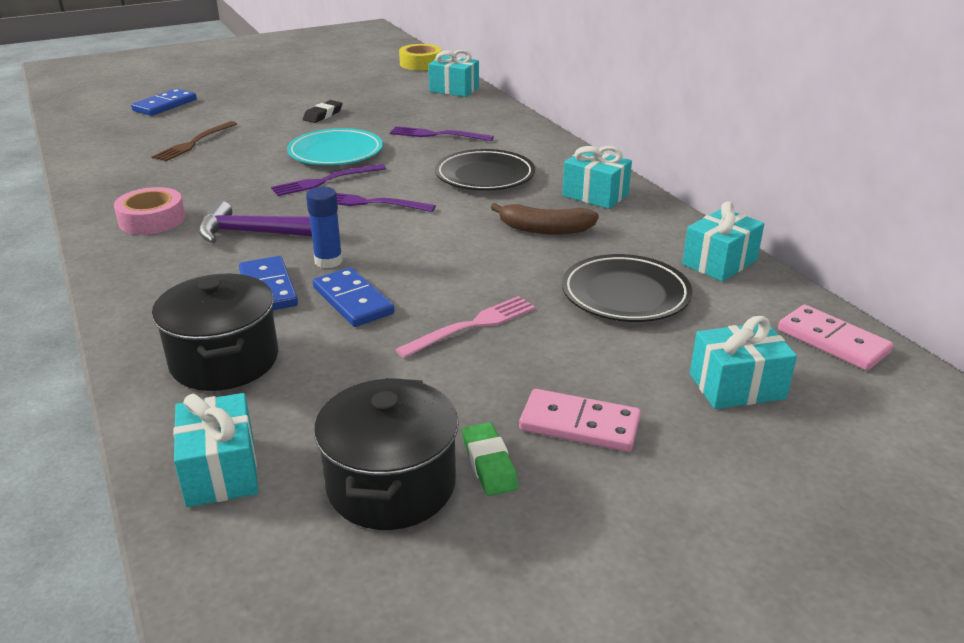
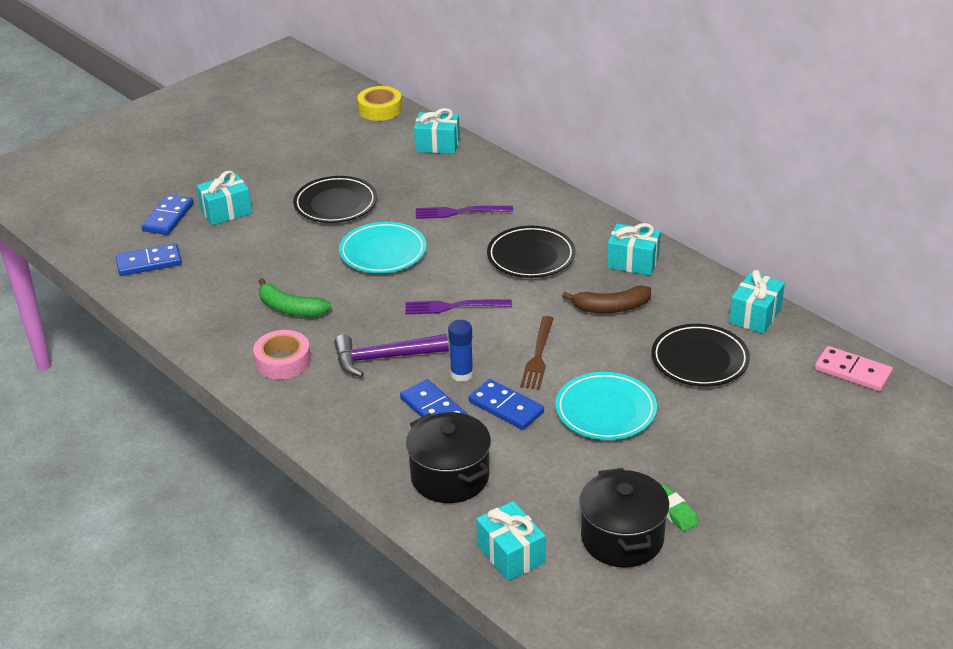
camera: 15 degrees left, 5 degrees up
brown fork [151,121,237,161] -> brown fork moved to [520,316,554,390]
purple fork [271,164,386,196] -> none
black eraser [303,100,343,123] -> black plate [293,176,377,223]
pink fork [395,296,535,358] -> turquoise plate [555,372,657,440]
pink domino [519,389,641,452] -> none
turquoise gift [690,316,797,409] -> turquoise gift moved to [197,171,252,225]
none -> blue domino [116,243,182,276]
none -> green banana [258,278,331,317]

